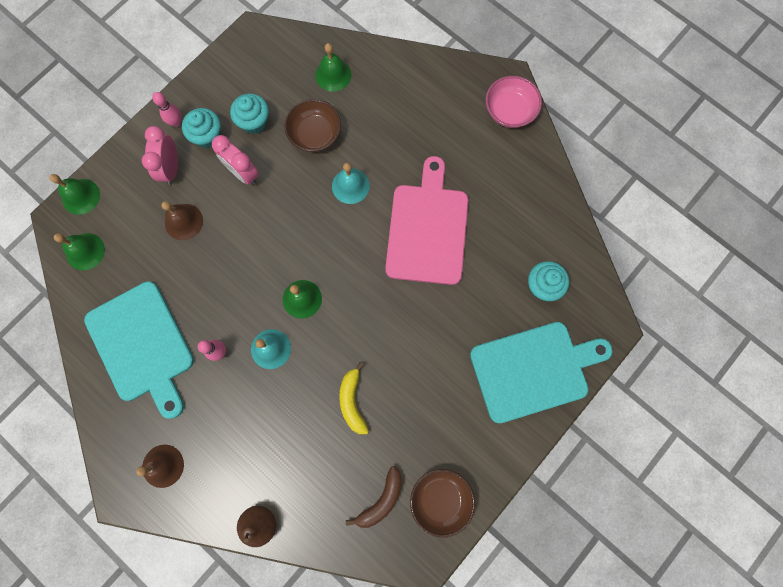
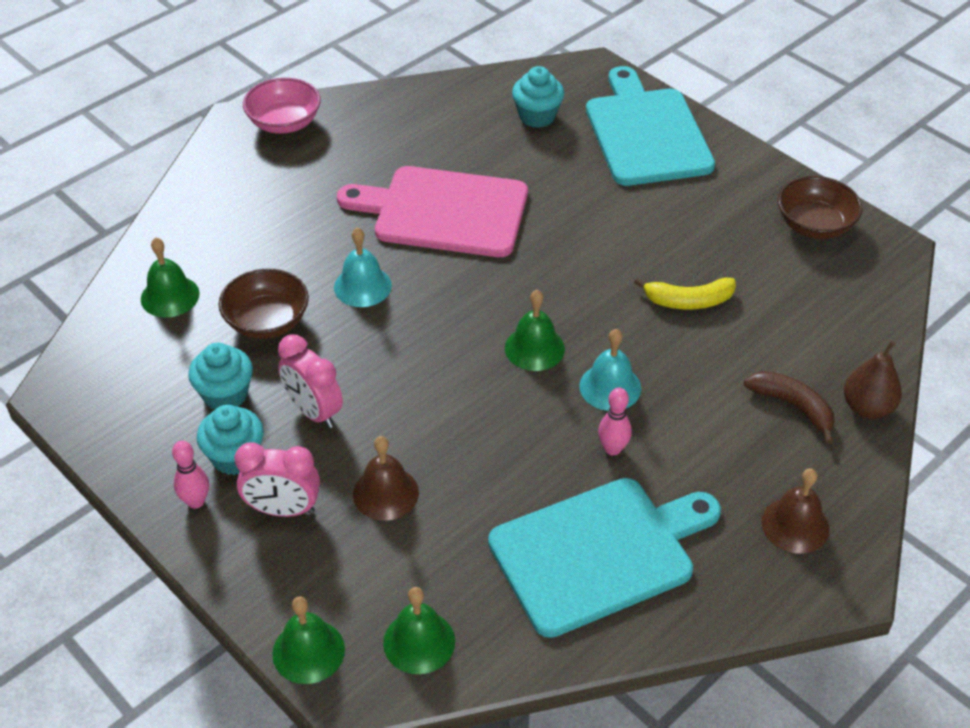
camera: 85 degrees left, 30 degrees down
pink clock [212,135,259,185] -> pink clock turned 90 degrees clockwise [278,334,343,428]
brown banana [346,466,402,528] -> brown banana moved to [744,371,835,444]

